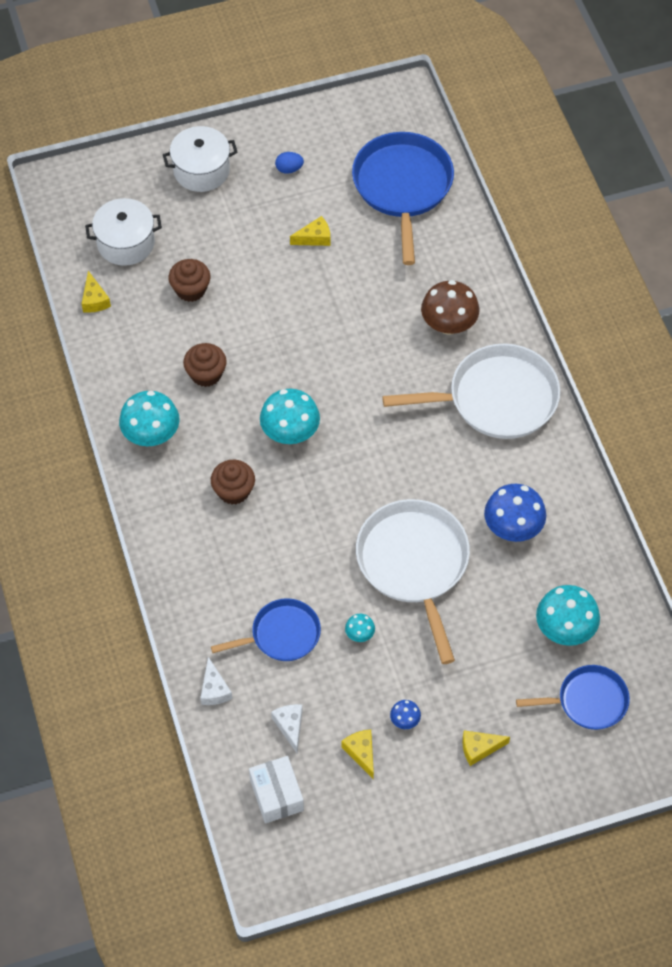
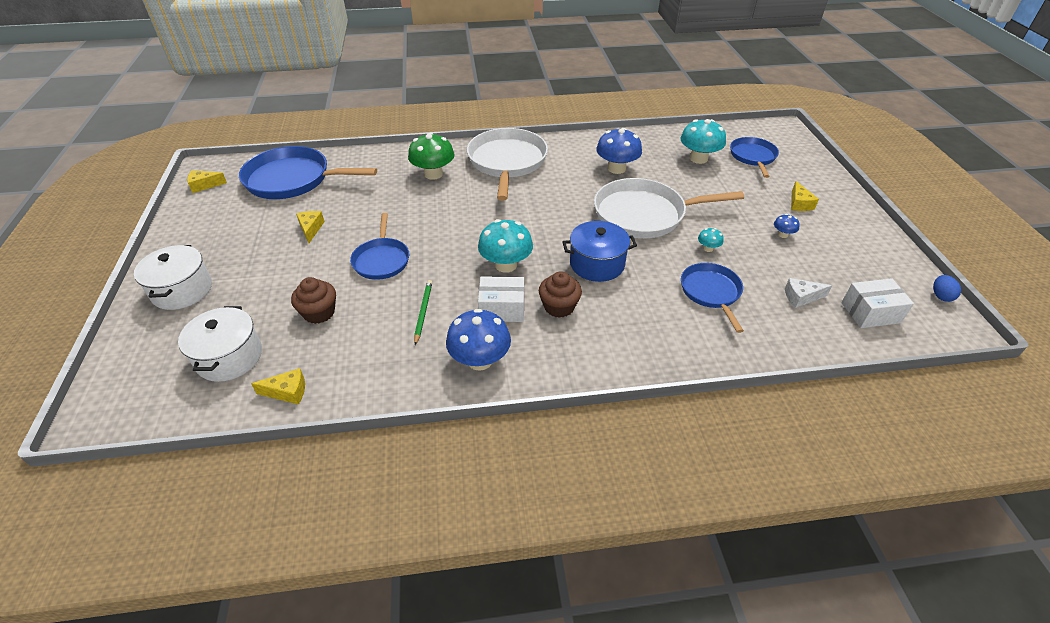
camera: 80 degrees left, 15 degrees down
turquoise mushroom [119,391,179,446] -> blue mushroom [446,308,511,371]
brown cupcake [183,343,227,387] -> green pencil [414,280,432,345]
white cheese [200,657,232,705] -> none
blue egg [275,152,304,174] -> blue egg moved to [933,275,961,302]
yellow cheese [342,730,374,779] -> yellow cheese moved to [187,170,227,193]
brown mushroom [421,280,480,335] -> green mushroom [408,133,454,180]
none -> blue pan [350,213,409,280]
none -> white box [478,276,524,322]
none -> blue pot [562,221,637,282]

